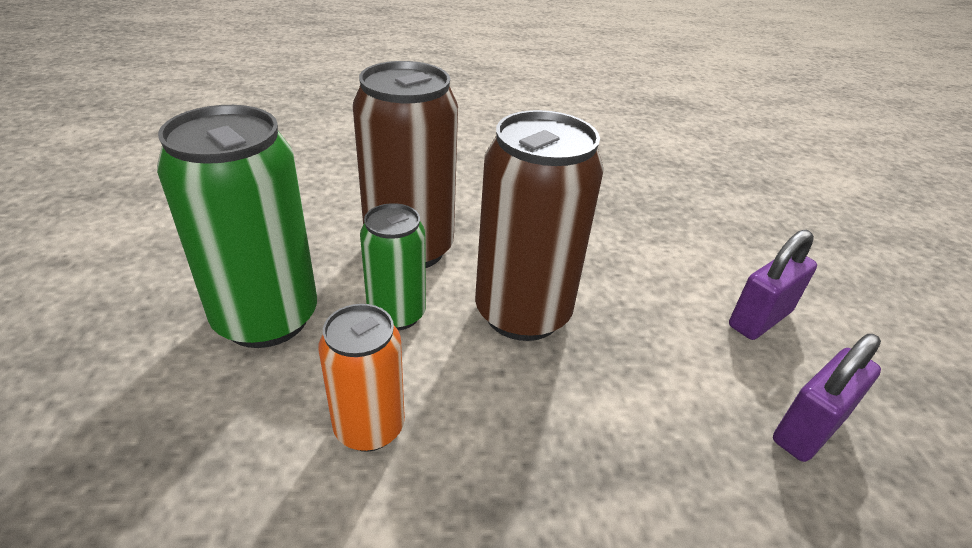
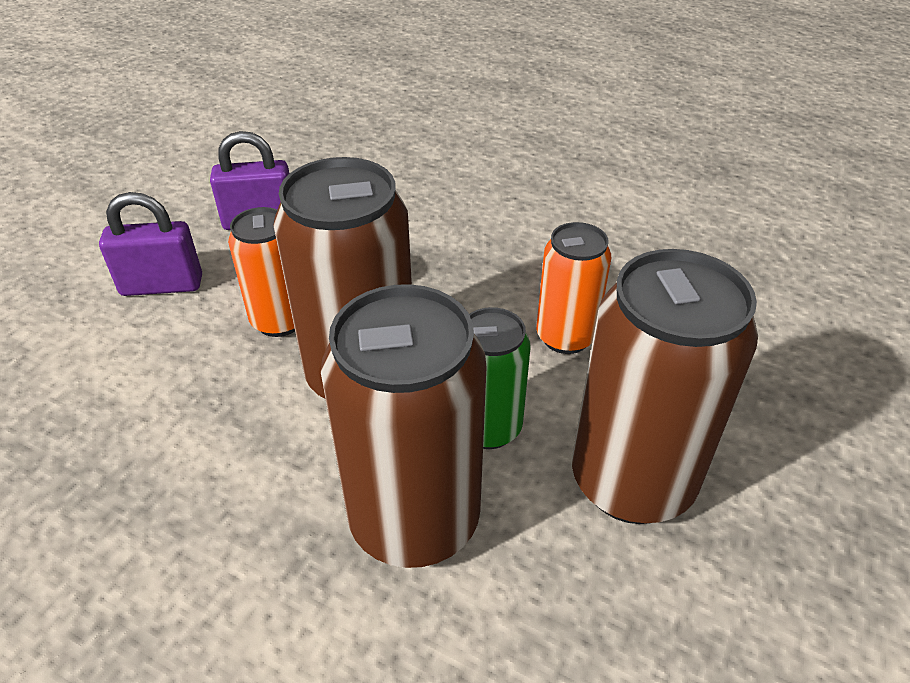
camera: 145 degrees left, 5 degrees up
green can [157,105,317,348] -> brown can [572,249,758,524]
none -> orange can [228,207,295,337]

